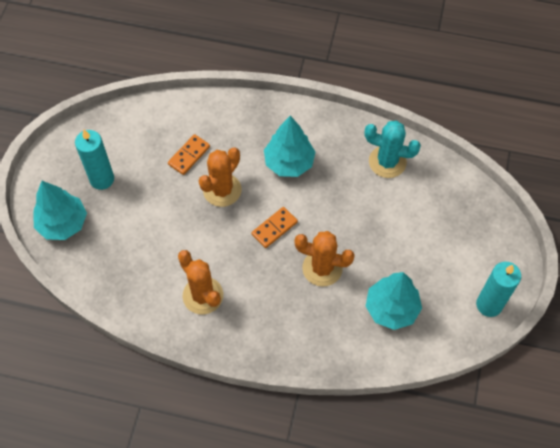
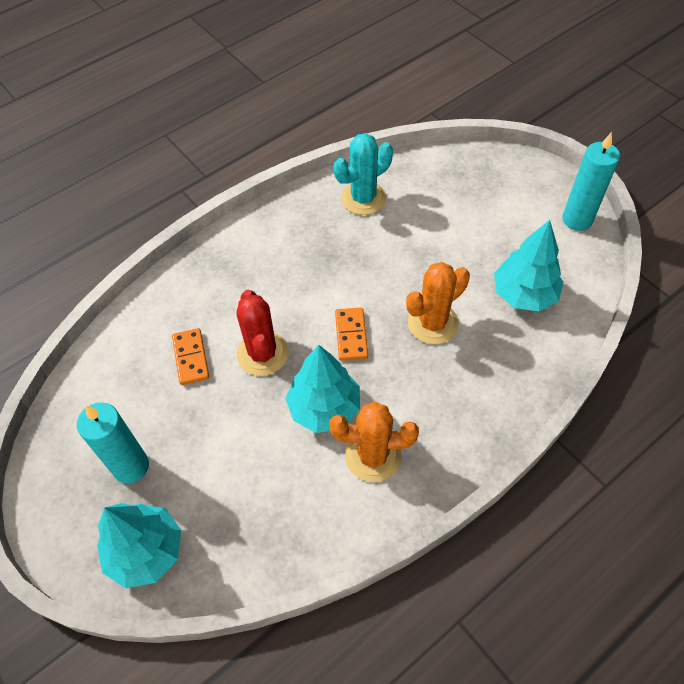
camera: 50 degrees left, 5 degrees down
orange cactus [199,148,242,207] -> red cactus [236,290,289,376]
turquoise tree [264,116,315,177] -> turquoise tree moved to [285,345,360,433]

